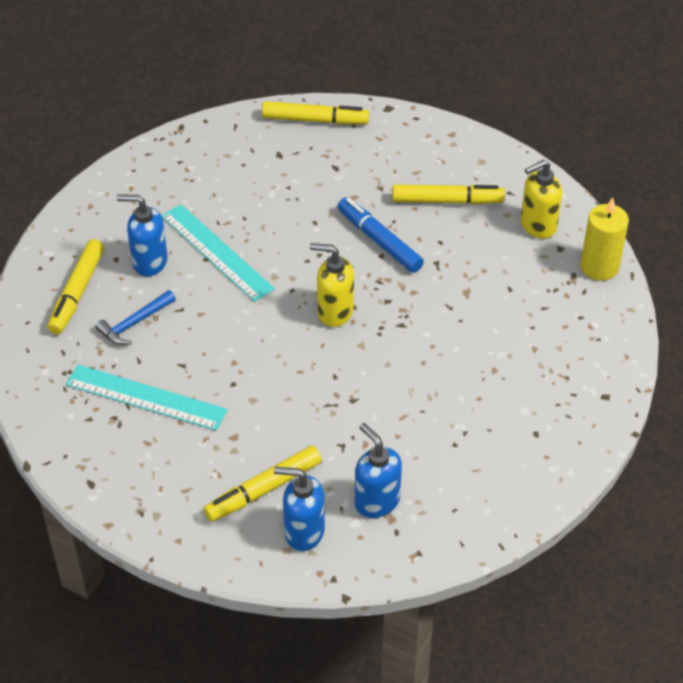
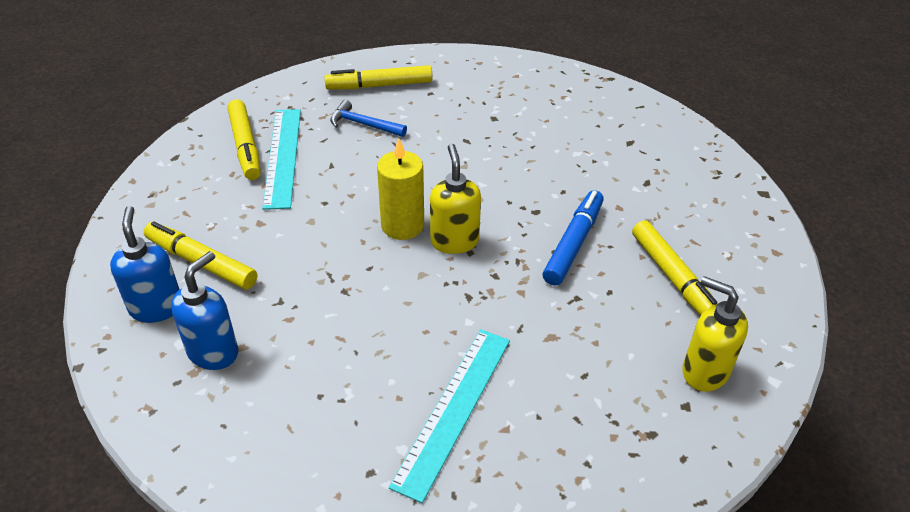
camera: 65 degrees right, 5 degrees down
blue soap dispenser [117,194,167,276] -> none
turquoise ruler [161,204,275,302] -> turquoise ruler moved to [389,329,510,503]
yellow marker [262,101,369,125] -> yellow marker moved to [227,99,261,180]
yellow candle [580,197,629,281] -> yellow candle moved to [377,138,424,240]

